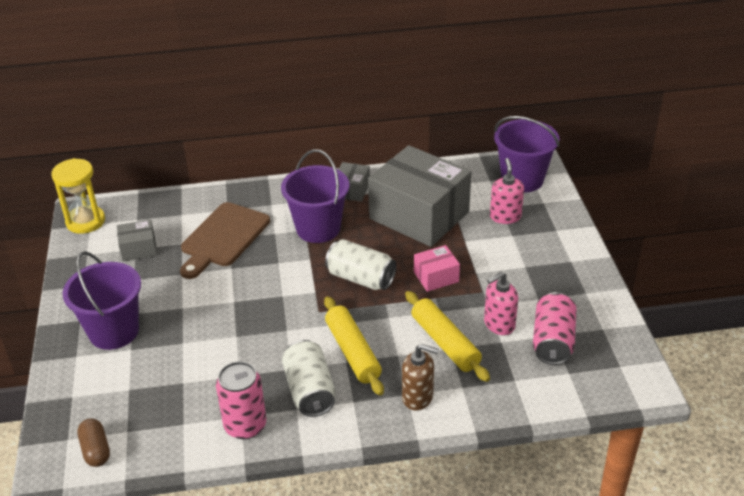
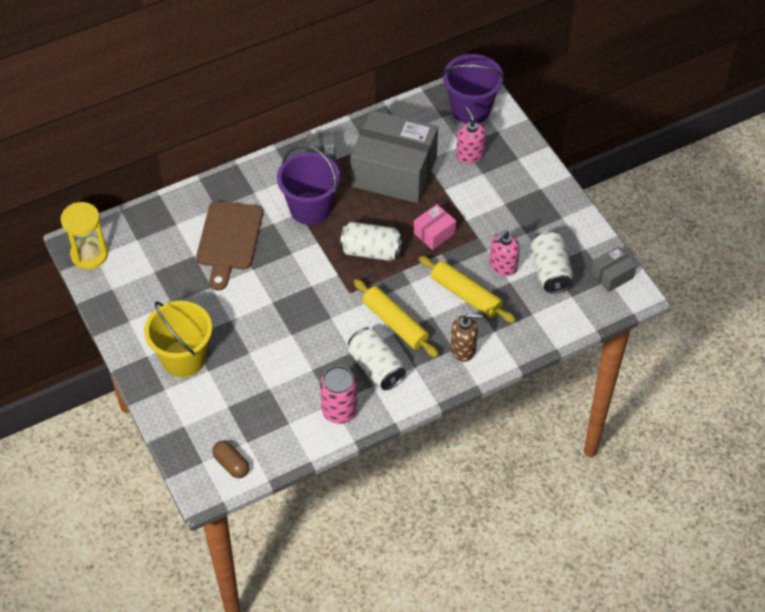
camera: 20 degrees left, 15 degrees up
purple bucket [62,251,141,350] -> yellow bucket [144,301,212,377]
grey box [117,219,157,262] -> grey box moved to [591,246,636,292]
pink can [533,292,577,365] -> white can [531,230,573,294]

